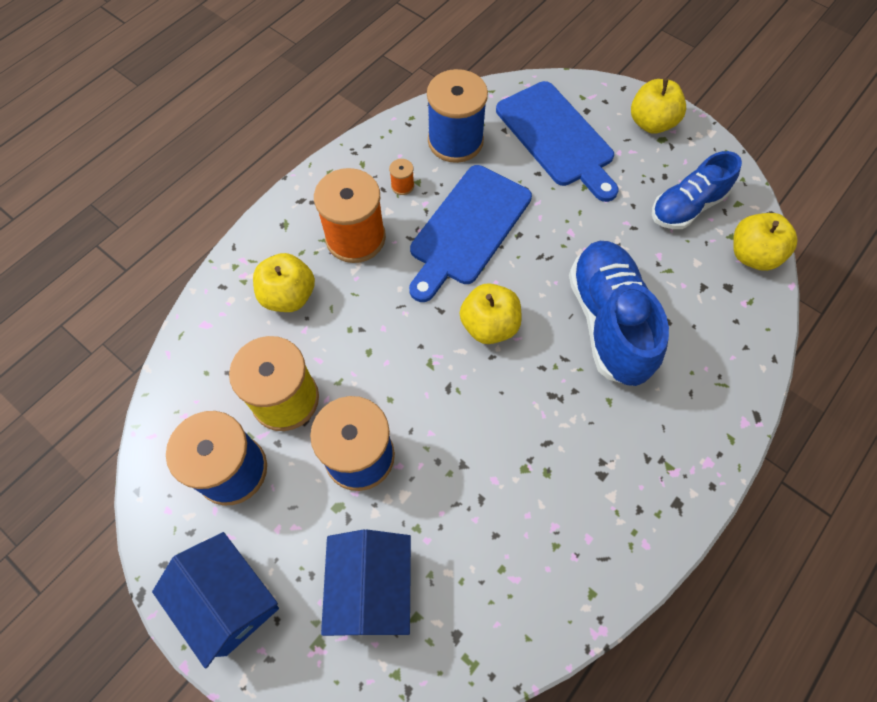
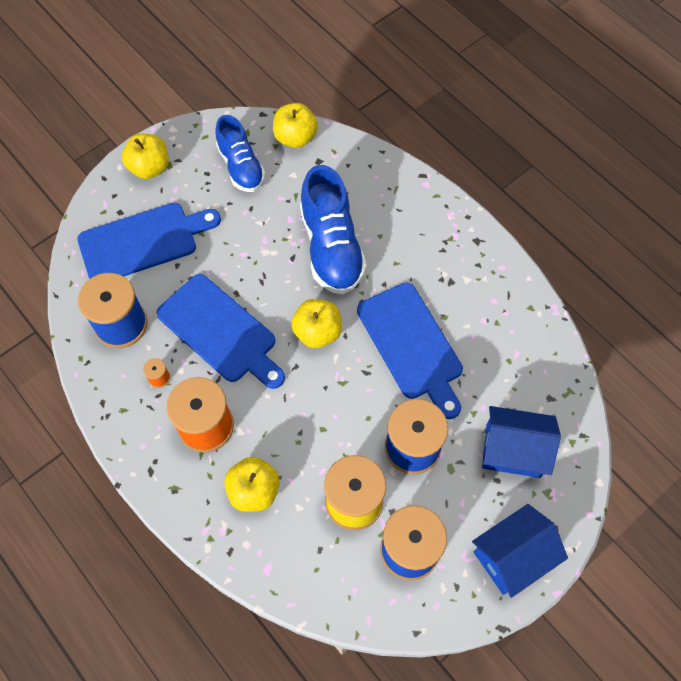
camera: 80 degrees left, 0 degrees up
blue shoe [569,241,669,386] -> blue shoe turned 105 degrees counterclockwise [300,165,367,294]
none -> blue cutting board [357,283,463,419]

